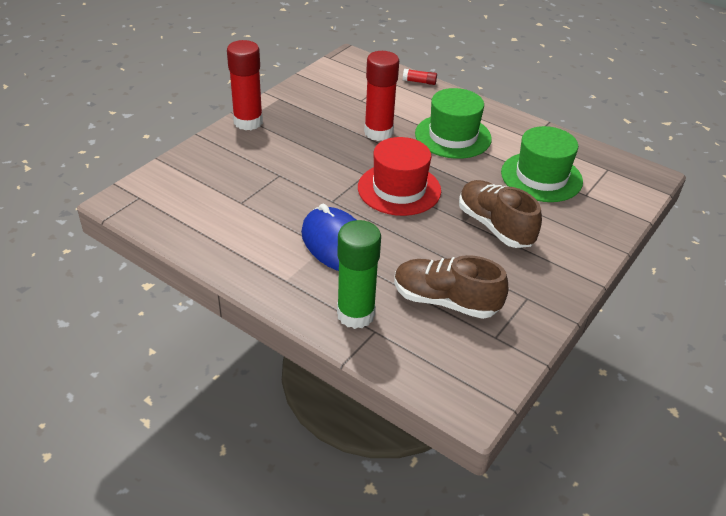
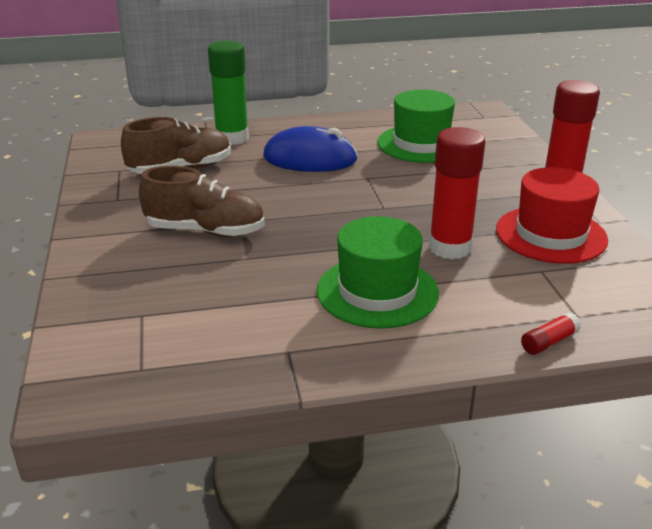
camera: 135 degrees right, 10 degrees down
red hat [358,137,441,216] -> red hat moved to [496,167,608,264]
green hat [501,126,583,202] -> green hat moved to [377,90,455,163]

